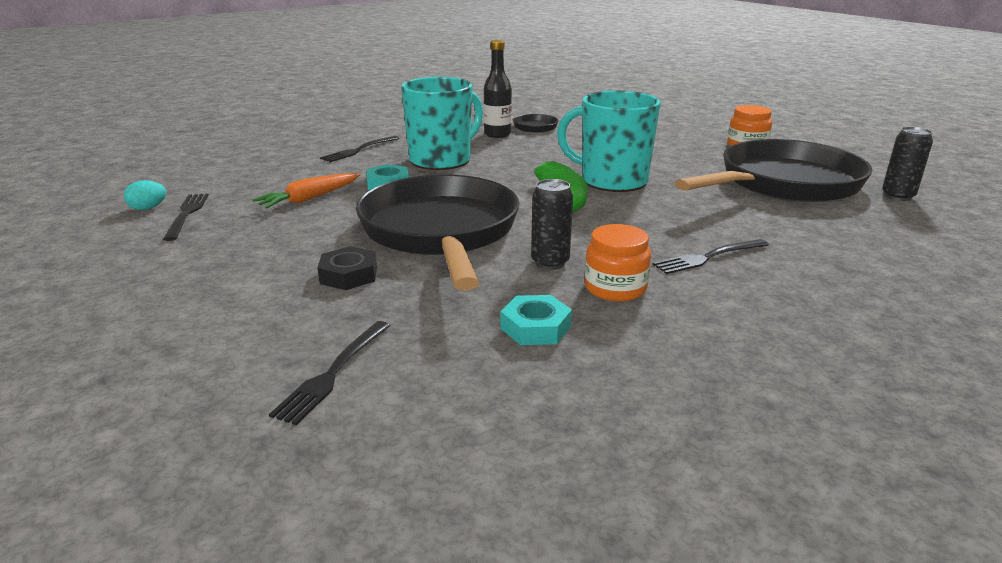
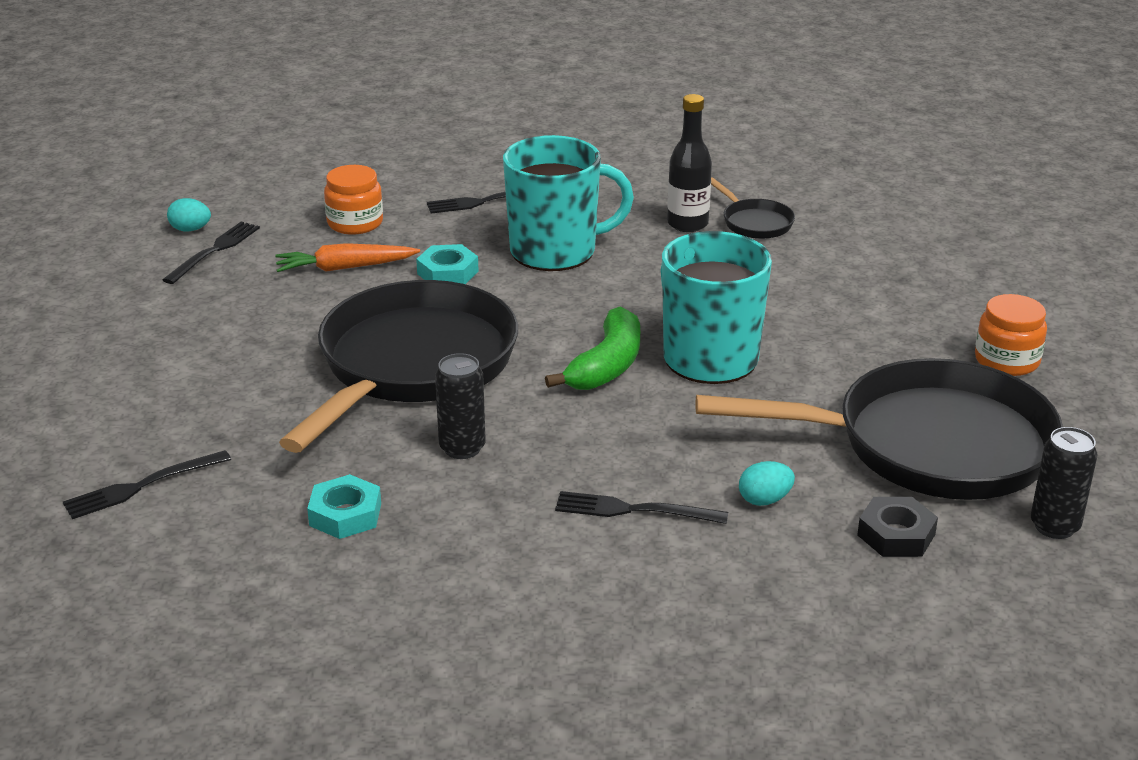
camera: 35 degrees right, 5 degrees up
black nut [317,246,377,290] -> black nut moved to [857,497,938,557]
orange jar [585,224,651,302] -> orange jar moved to [324,165,383,235]
none -> turquoise egg [739,461,795,506]

